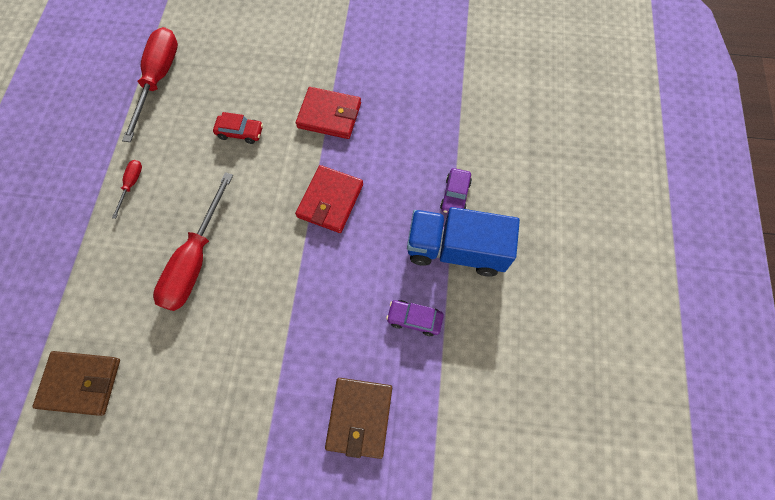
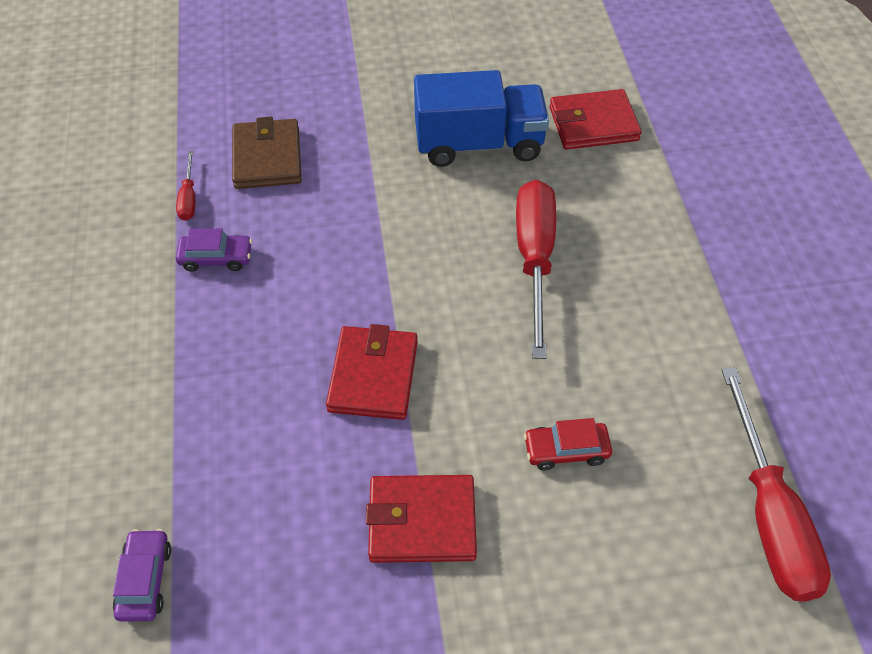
camera: 165 degrees right, 15 degrees down
brown wallet [32,351,120,416] -> red wallet [549,89,642,150]
red screwdriver [112,160,142,219] -> red screwdriver moved to [176,151,195,221]
blue truck [407,207,520,277] -> blue truck moved to [414,70,549,167]
purple car [440,168,472,214] -> purple car moved to [113,529,171,622]

